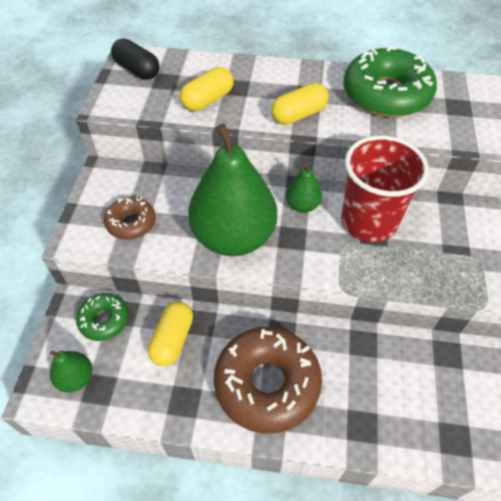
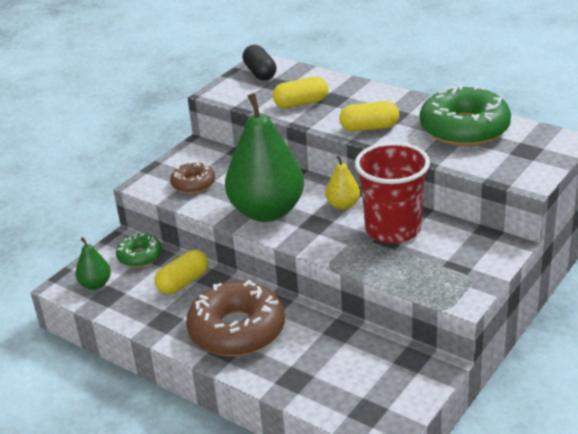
camera: 30 degrees right, 20 degrees down
green pear [286,163,322,213] -> yellow pear [325,155,360,210]

